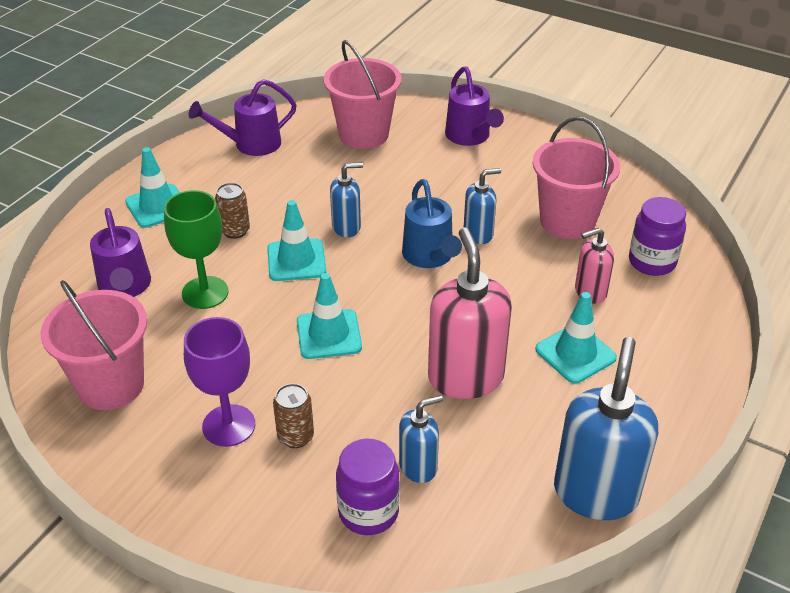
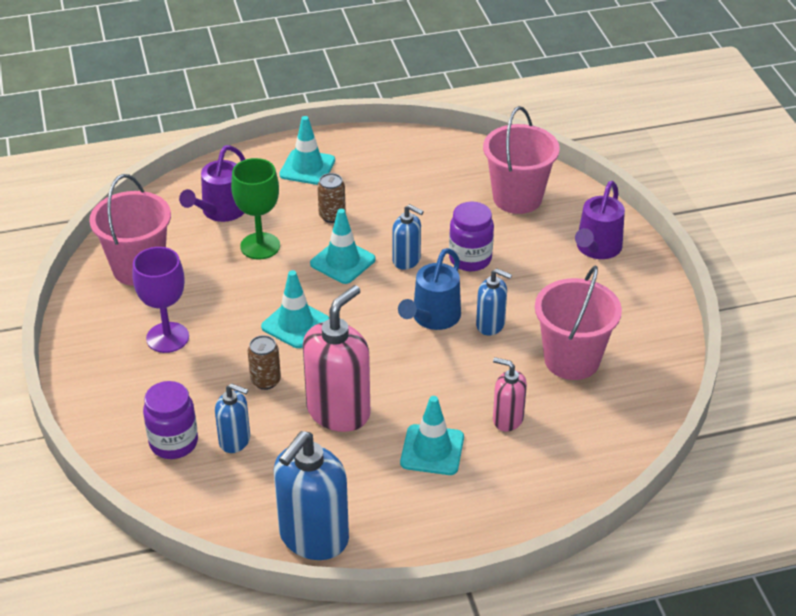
camera: 45 degrees right, 0 degrees up
purple watering can [189,79,297,156] -> none
brown can [273,383,314,448] -> brown can moved to [248,335,281,390]
blue soap dispenser [554,337,658,520] -> blue soap dispenser turned 150 degrees clockwise [274,431,349,560]
purple jar [629,197,686,276] -> purple jar moved to [449,202,494,271]

